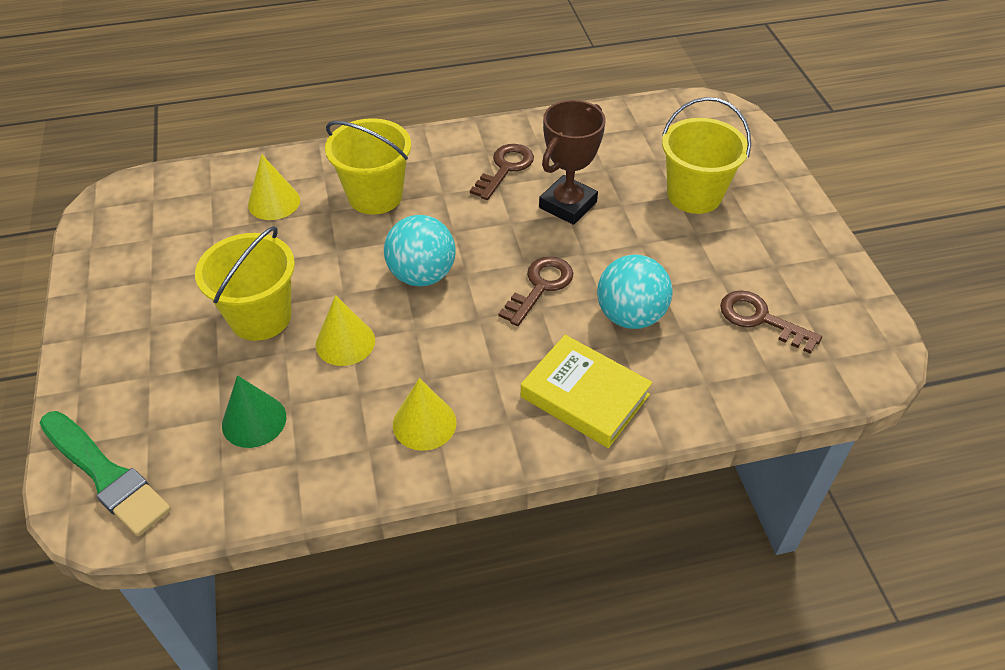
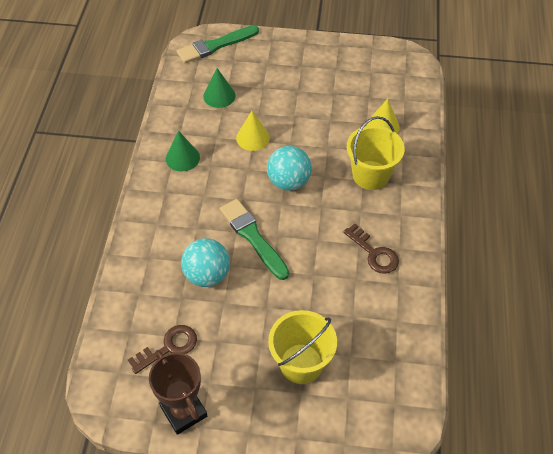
camera: 110 degrees right, 5 degrees up
yellow bucket [195,226,295,341] -> none
yellow cone [393,378,456,451] -> green cone [166,131,200,172]
brown key [498,256,573,326] -> green brush [220,199,289,280]
yellow book [521,335,652,448] -> none
brown trophy [539,100,606,225] -> brown trophy moved to [149,350,207,435]

